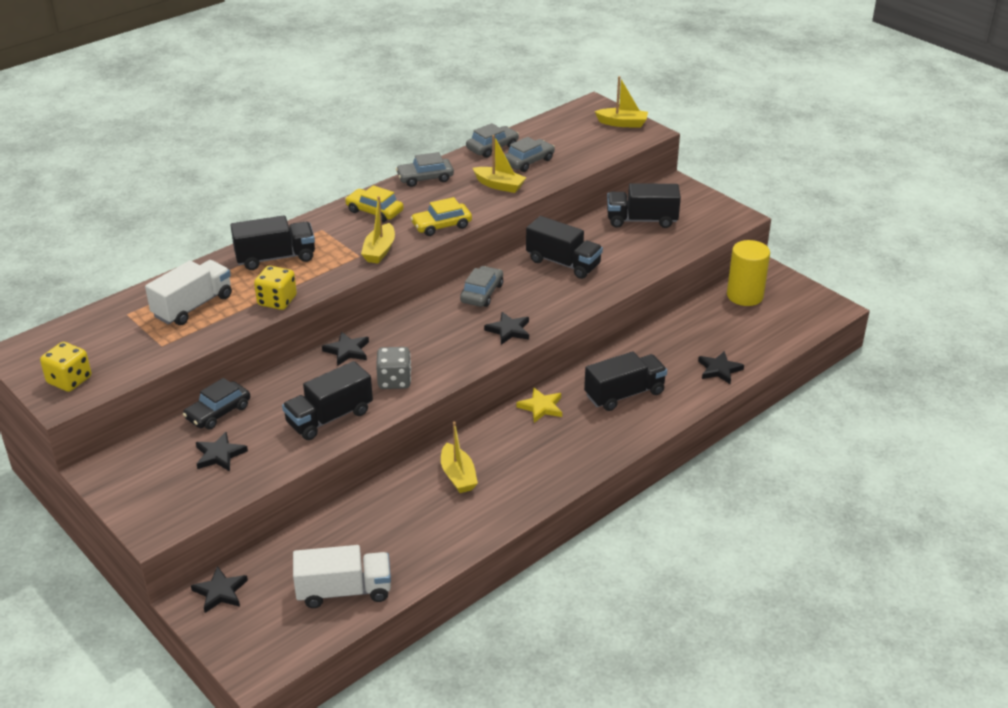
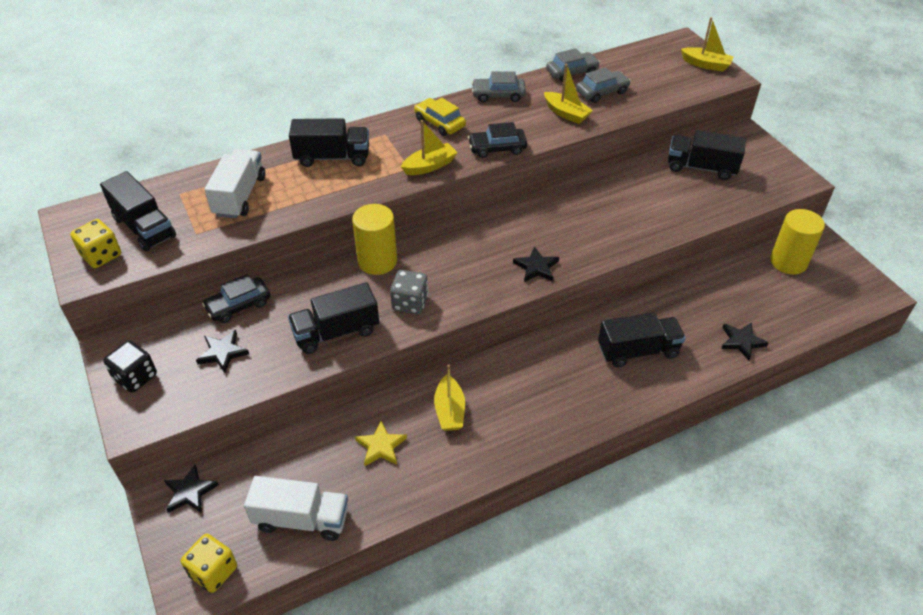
camera: 15 degrees right, 10 degrees up
white truck [145,260,232,325] -> white truck turned 45 degrees counterclockwise [204,149,265,219]
yellow dice [254,266,297,310] -> yellow dice moved to [181,534,237,593]
black star [322,332,369,366] -> yellow cylinder [352,204,397,275]
yellow boat [361,196,395,264] -> yellow boat turned 150 degrees counterclockwise [401,120,458,175]
yellow car [411,197,472,236] -> black car [468,122,527,158]
grey car [460,266,503,307] -> none
yellow star [516,387,562,423] -> yellow star moved to [355,421,407,466]
black truck [526,216,603,279] -> black truck moved to [100,171,176,251]
none -> black dice [103,340,157,393]

